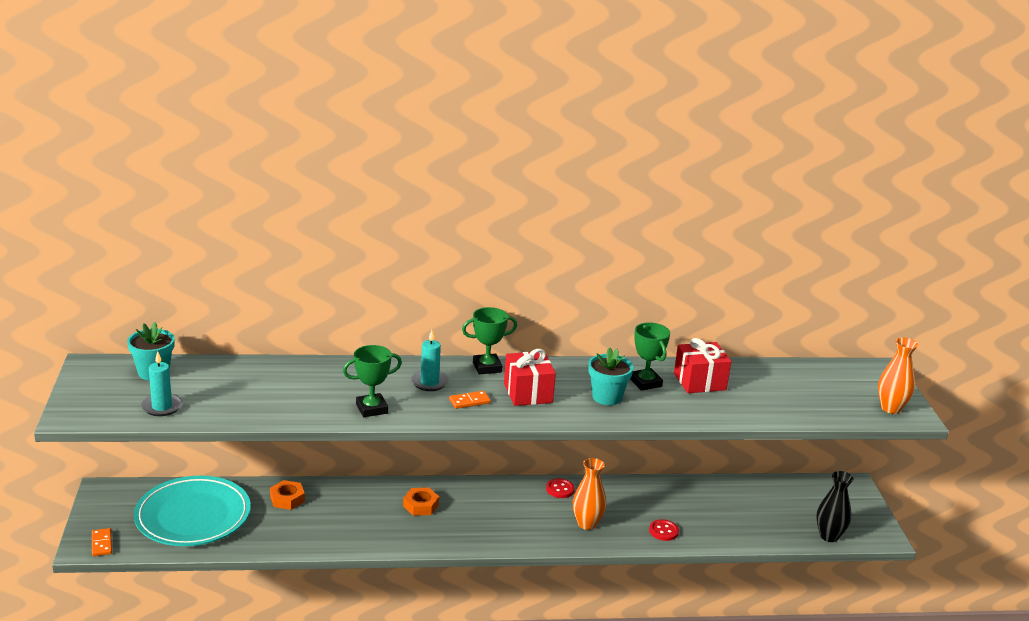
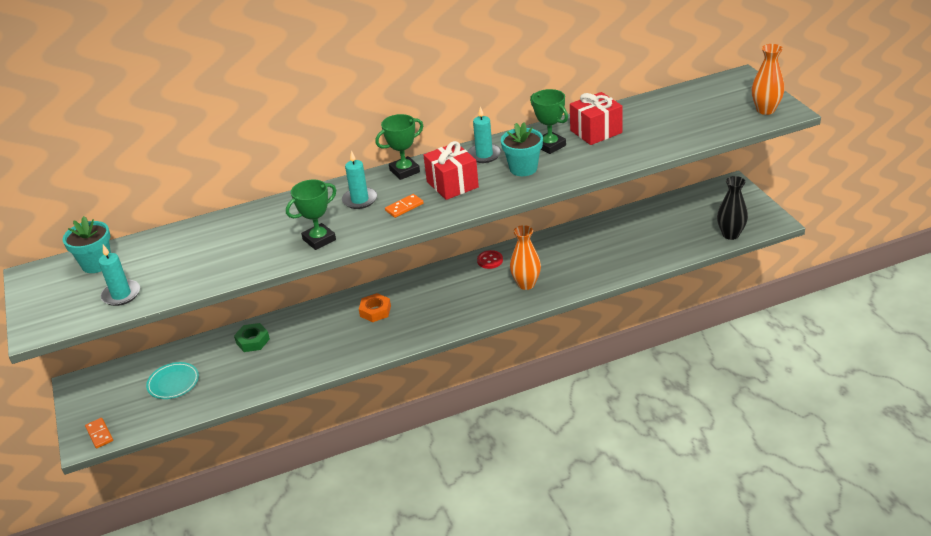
camera: 10 degrees left, 10 degrees up
turquoise plate [134,476,251,546] -> turquoise plate [146,362,199,399], size x0.48
orange nut [270,480,305,510] -> green nut [234,323,270,352]
red button [649,519,679,541] -> none
none -> turquoise candle [468,106,501,163]

